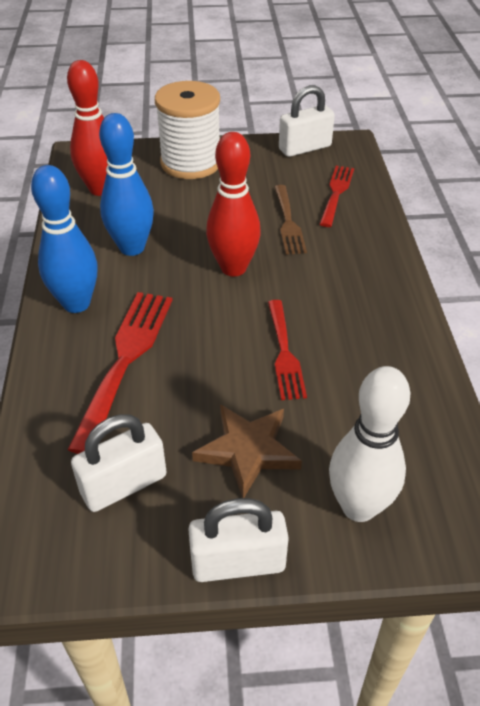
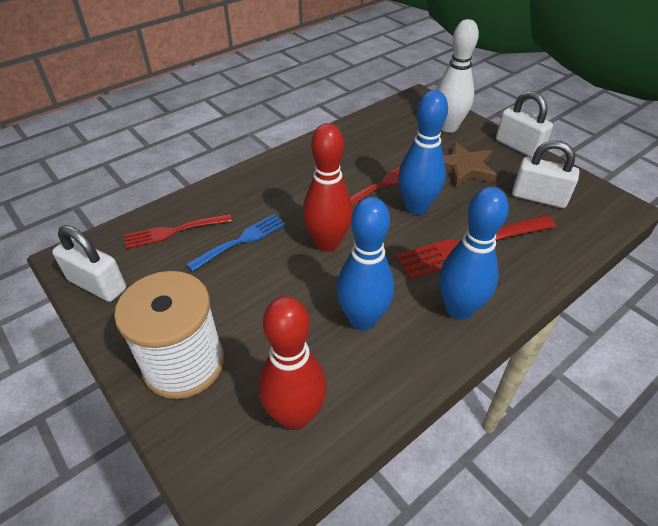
camera: 125 degrees left, 0 degrees up
brown fork [274,185,307,255] -> blue fork [186,214,286,272]
none -> blue bowling pin [398,90,448,215]

